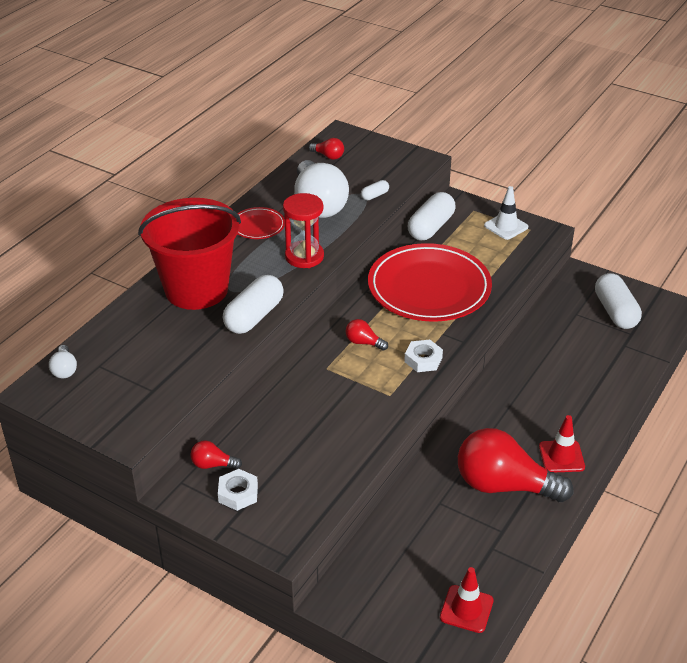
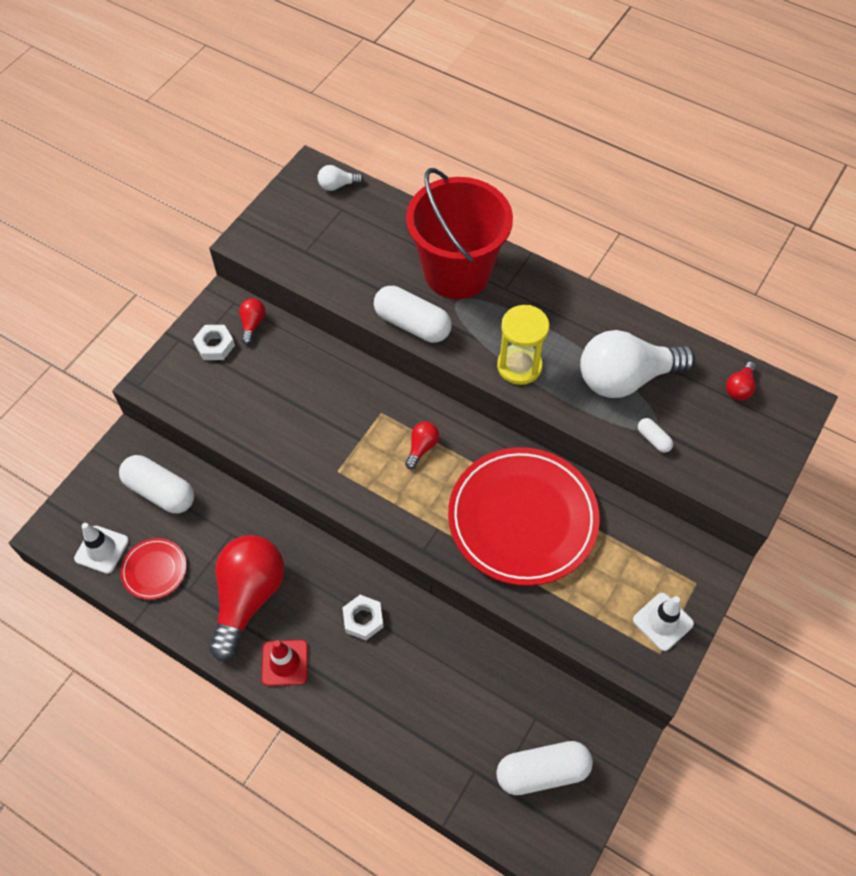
camera: 90 degrees right, 20 degrees up
red plate [237,207,285,239] -> red plate moved to [120,538,186,600]
red hourglass [283,193,324,268] -> yellow hourglass [497,305,549,385]
white nut [404,340,443,372] -> white nut moved to [342,595,383,640]
white capsule [408,192,455,241] -> white capsule moved to [119,455,194,513]
red traffic cone [440,567,494,633] -> white traffic cone [74,523,129,574]

